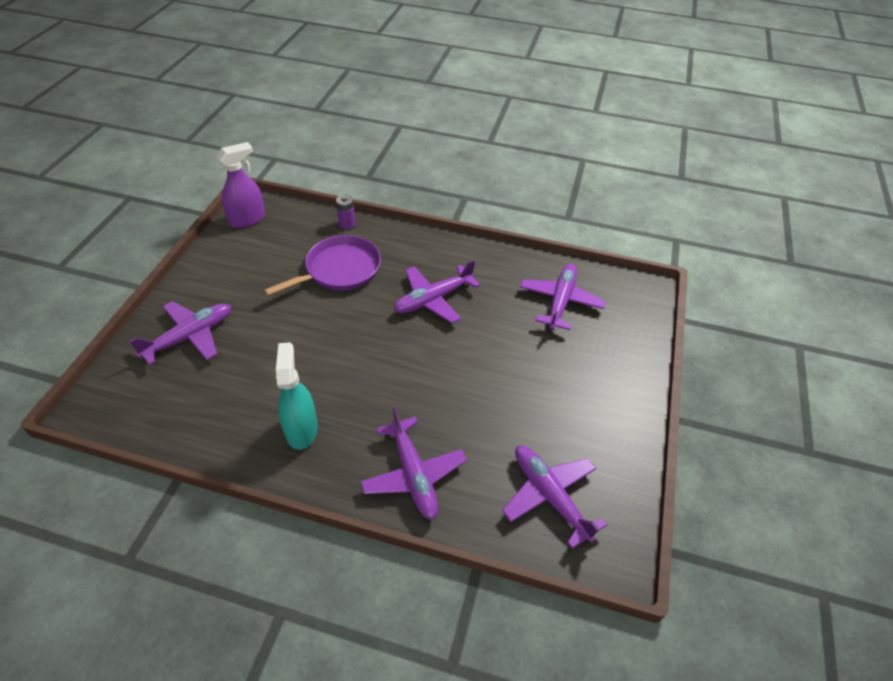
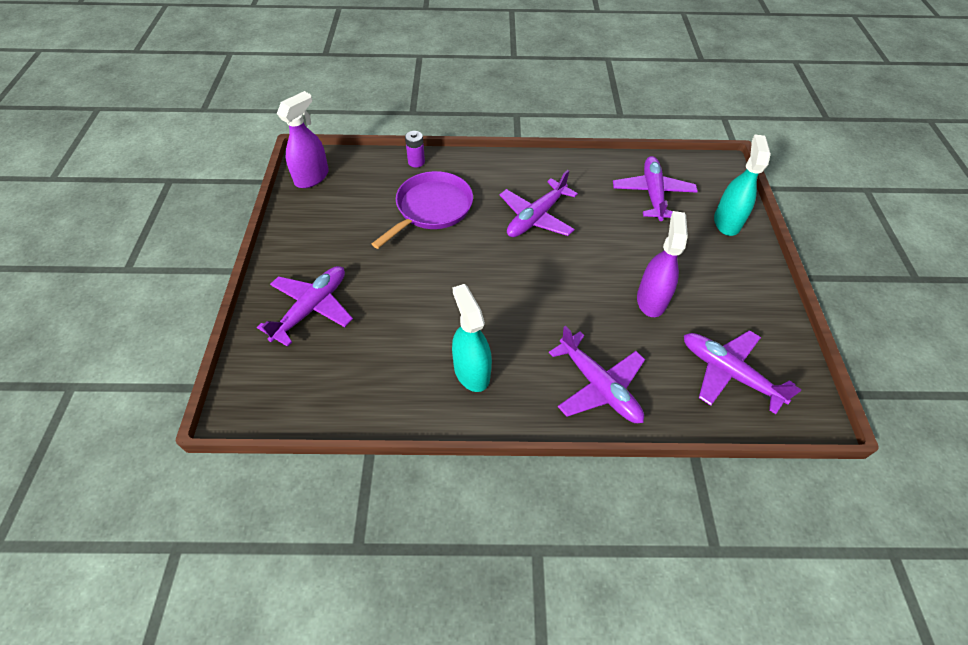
camera: 15 degrees left, 5 degrees up
none -> purple spray bottle [637,211,688,317]
none -> turquoise spray bottle [714,135,771,236]

